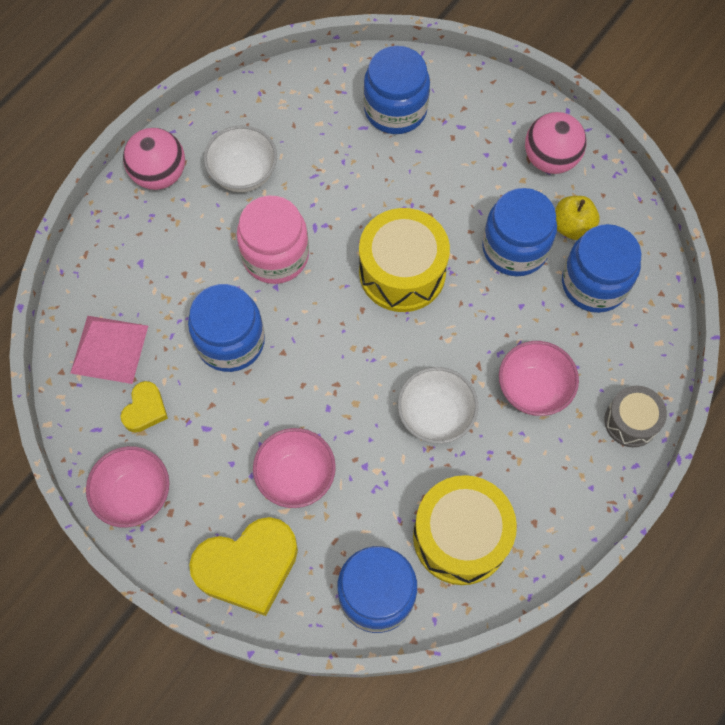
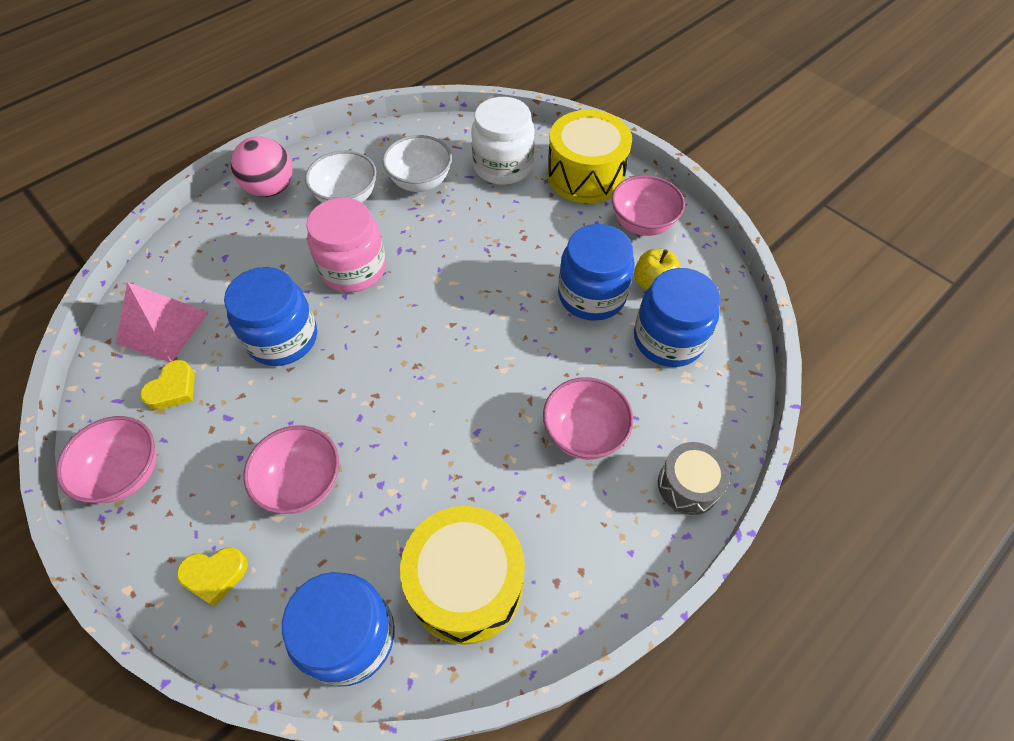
camera: 10 degrees right, 10 degrees down
yellow heart [189,517,298,616] -> yellow heart [177,547,248,606], size x0.51
yellow drum [359,208,450,312] -> yellow drum moved to [547,110,632,203]
blue jar [363,46,430,134] -> white jar [471,97,535,185]
white bowl [398,367,478,444] -> white bowl moved to [382,135,452,192]
pink ball [525,112,587,174] -> pink bowl [612,175,685,236]

